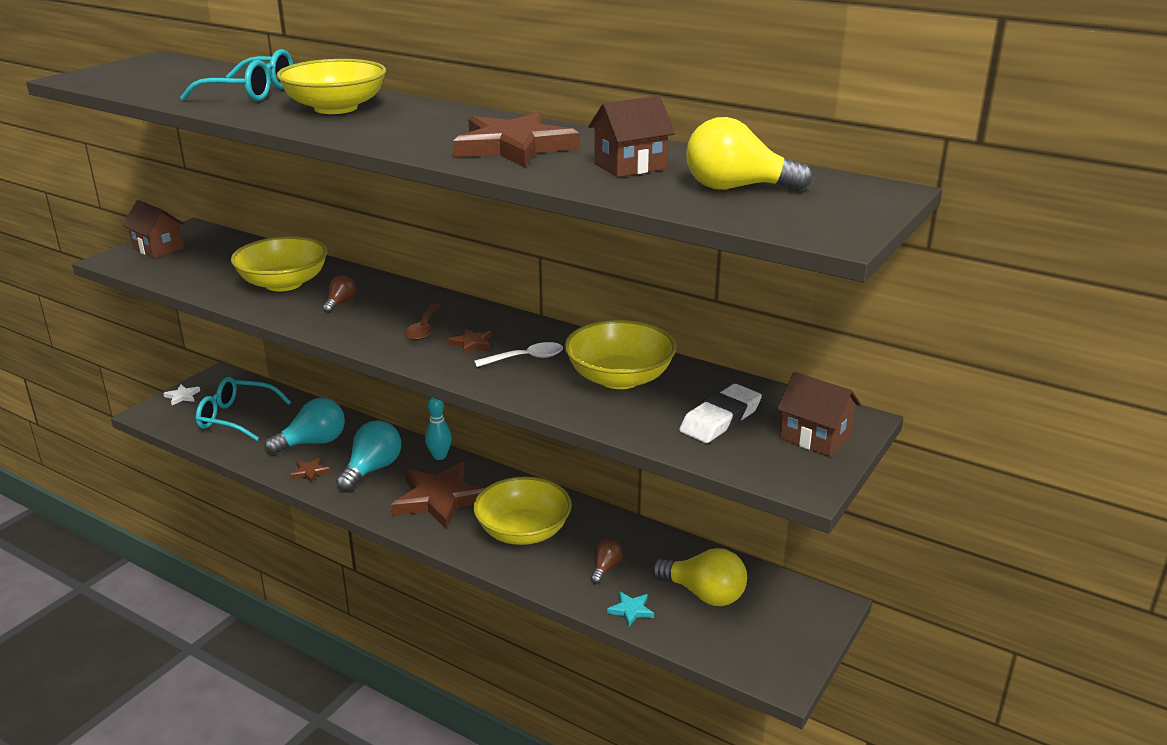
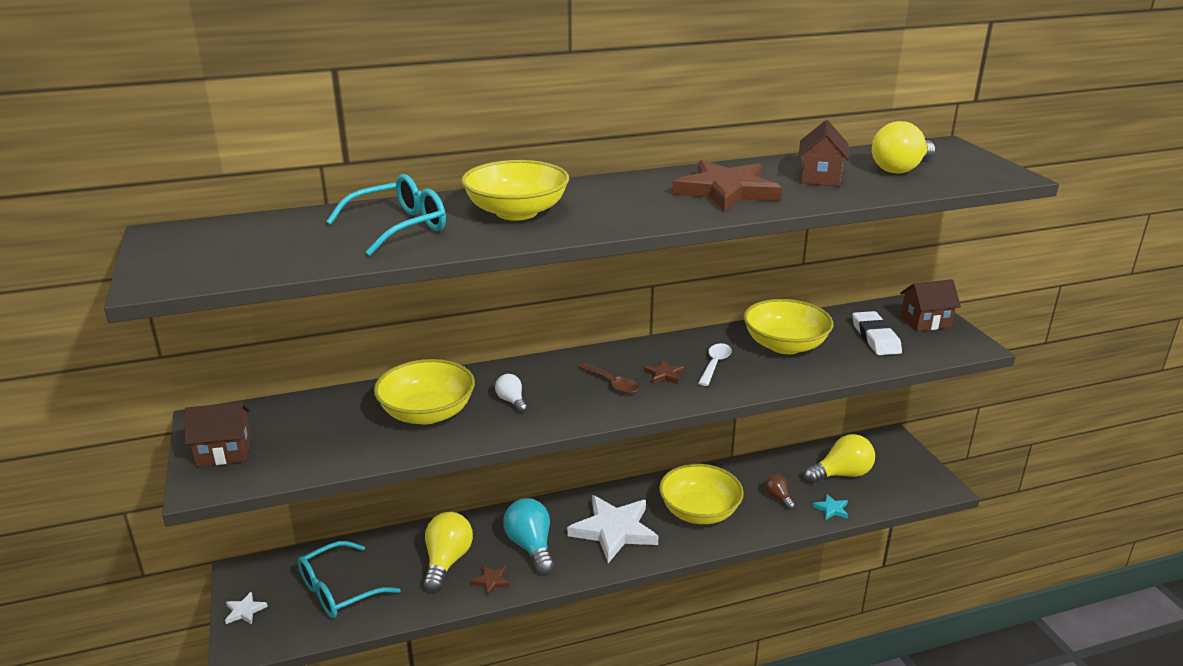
camera: 50 degrees left, 0 degrees up
turquoise light bulb [264,398,345,455] -> yellow light bulb [424,512,473,592]
brown light bulb [322,276,356,313] -> white light bulb [495,374,527,413]
brown star [391,462,485,530] -> white star [567,495,659,563]
turquoise bowling pin [425,397,452,460] -> none

